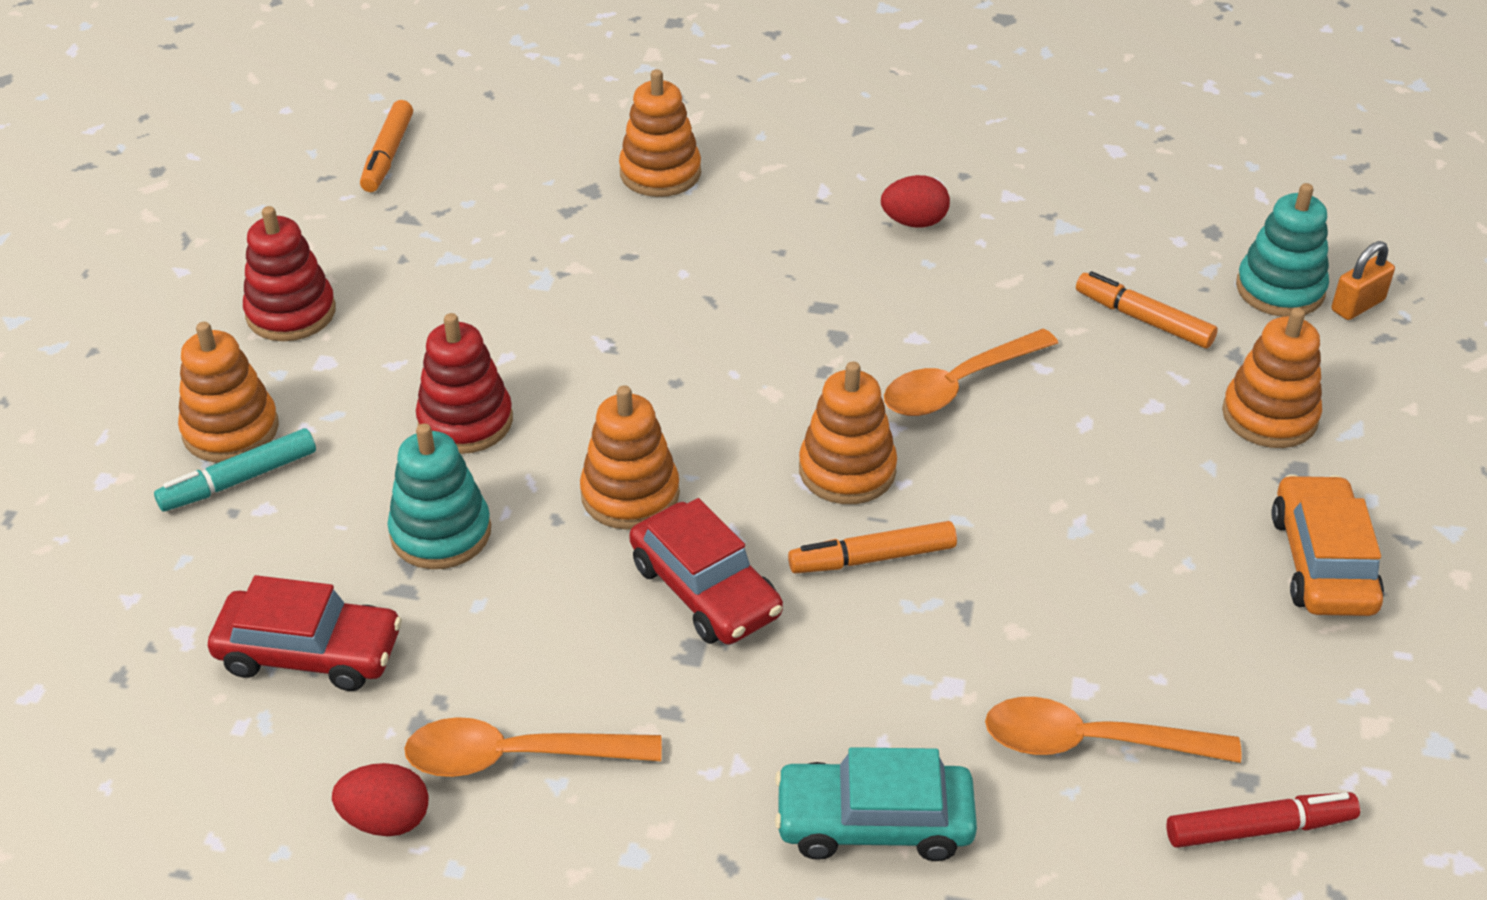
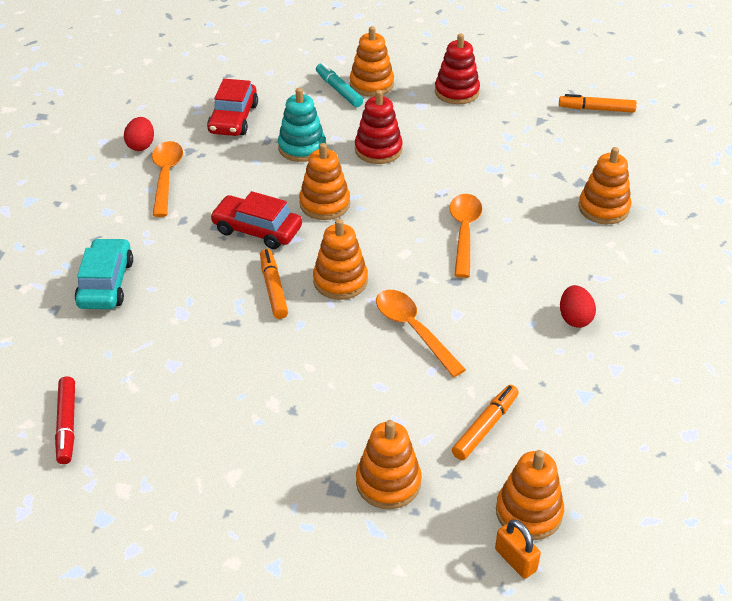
camera: 90 degrees right, 0 degrees up
red car [629,498,783,644] -> red car turned 60 degrees clockwise [210,191,302,249]
orange spoon [985,697,1241,763] -> orange spoon moved to [450,194,482,278]
turquoise stacking toy [1236,183,1329,317] -> orange stacking toy [496,450,564,540]
orange car [1272,474,1384,616] -> none

